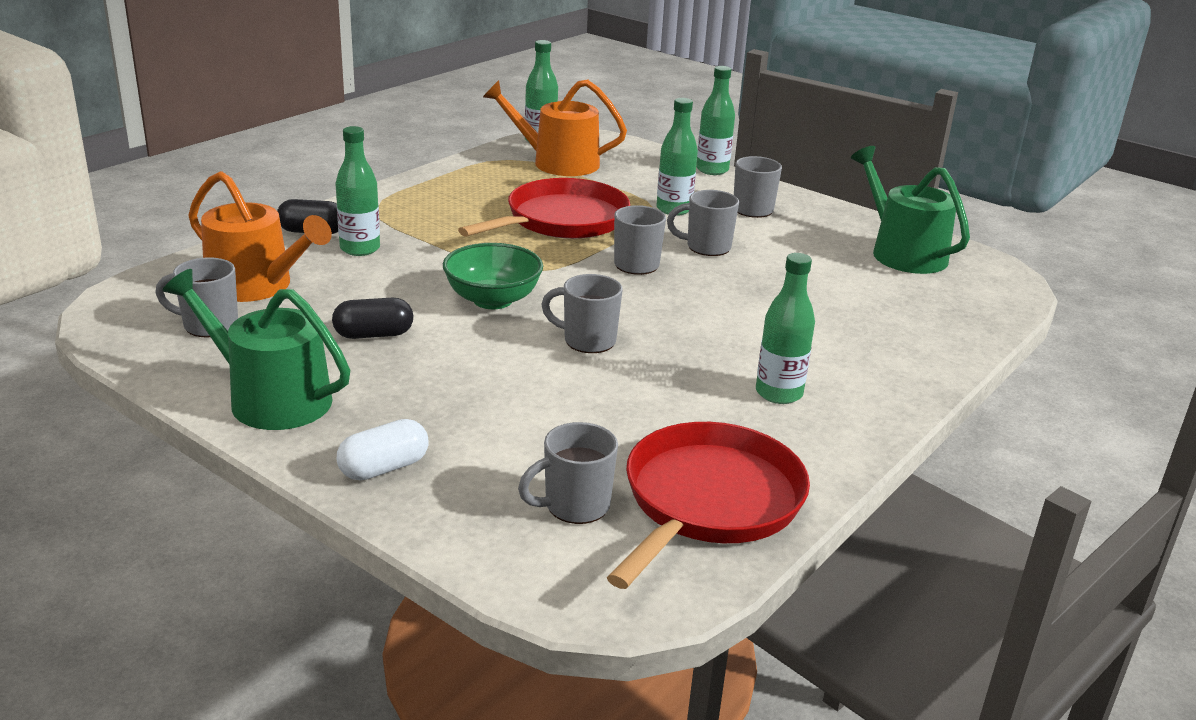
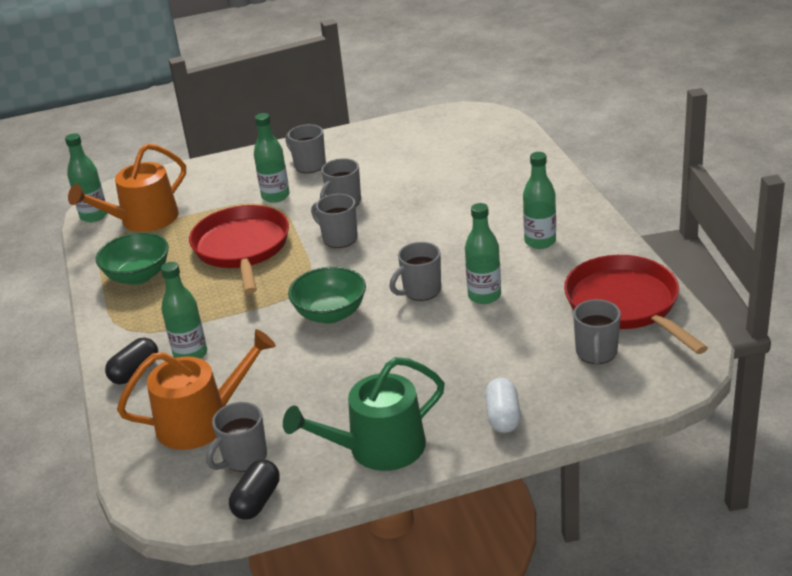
camera: 50 degrees left, 5 degrees up
black capsule [332,298,413,339] -> black capsule moved to [229,460,280,519]
green bottle [696,66,735,175] -> green bottle moved to [465,203,501,304]
green watering can [851,146,970,274] -> none
none -> green bowl [96,232,169,285]

